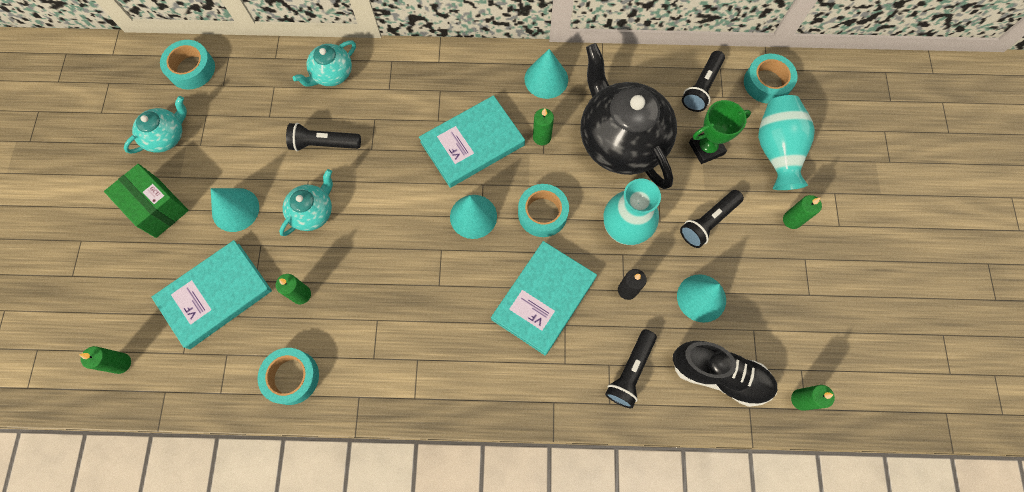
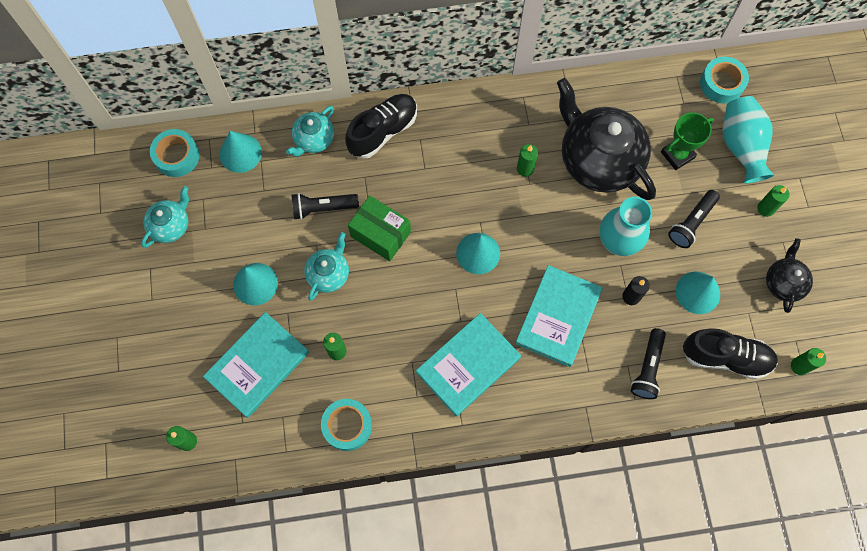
camera: 10 degrees left, 0 degrees up
green box [104,164,189,238] -> green box moved to [348,196,411,261]
turquoise book [419,95,525,188] -> turquoise book moved to [416,313,521,416]
turquoise tape [518,184,569,237] -> none
turquoise cone [525,49,568,99] -> turquoise cone moved to [219,131,262,173]
black flashlight [682,51,725,112] -> none
none -> black shoe [345,94,417,159]
none -> black teapot [766,238,813,313]

